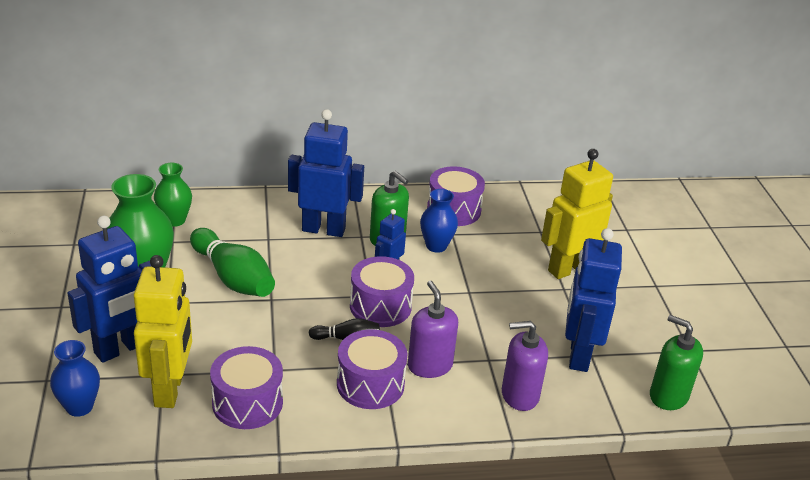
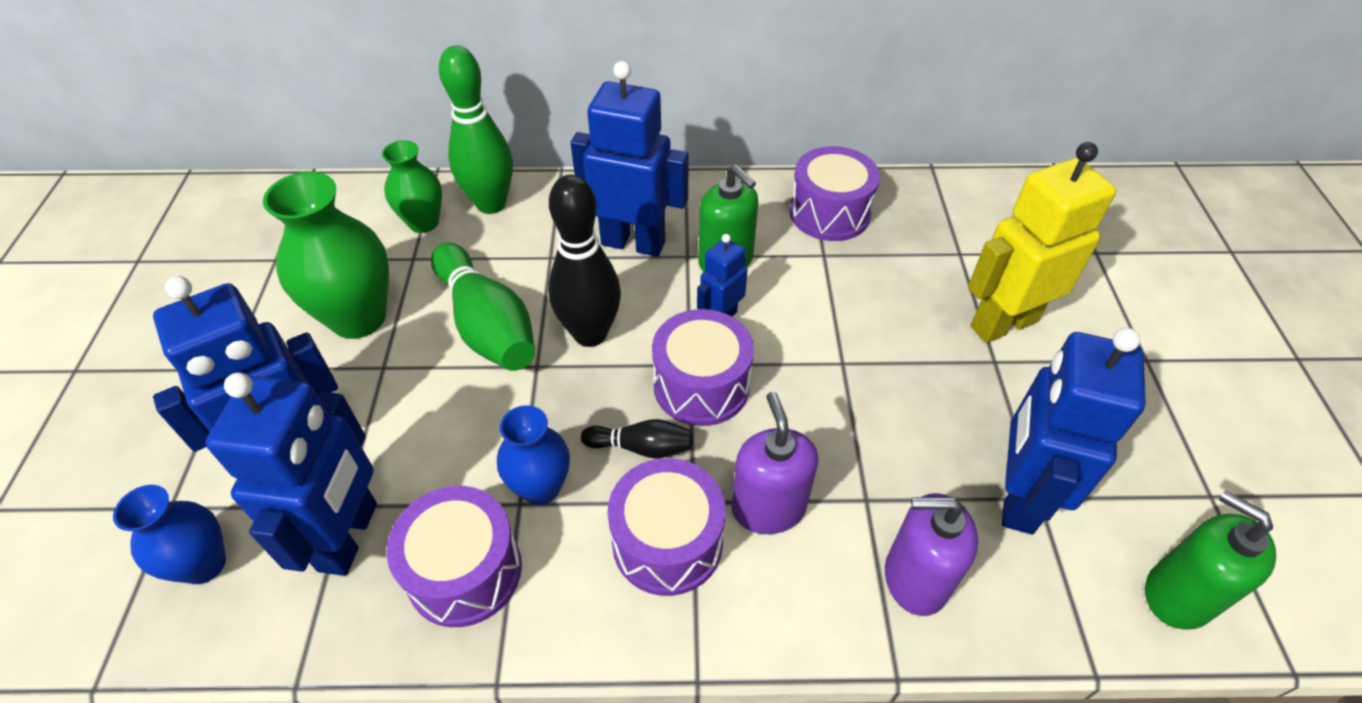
camera: 10 degrees right, 15 degrees up
yellow robot [134,255,192,408] -> blue robot [205,372,377,576]
blue vase [420,189,458,253] -> blue vase moved to [497,405,570,505]
none -> green bowling pin [439,45,513,214]
none -> black bowling pin [548,175,621,347]

